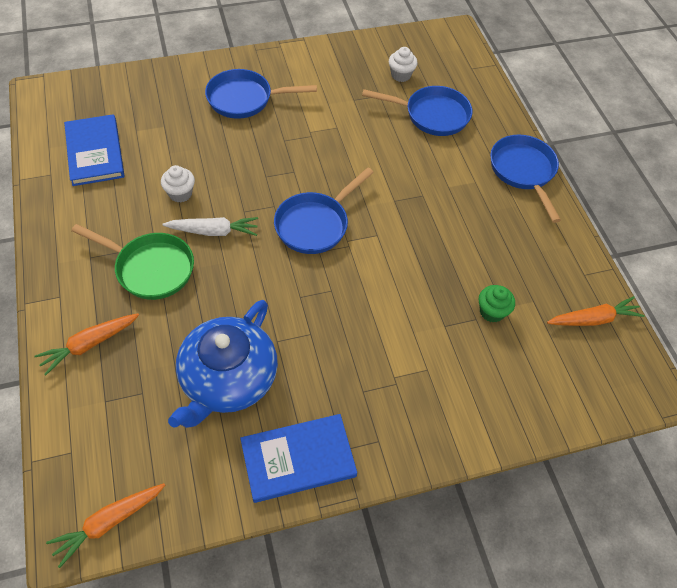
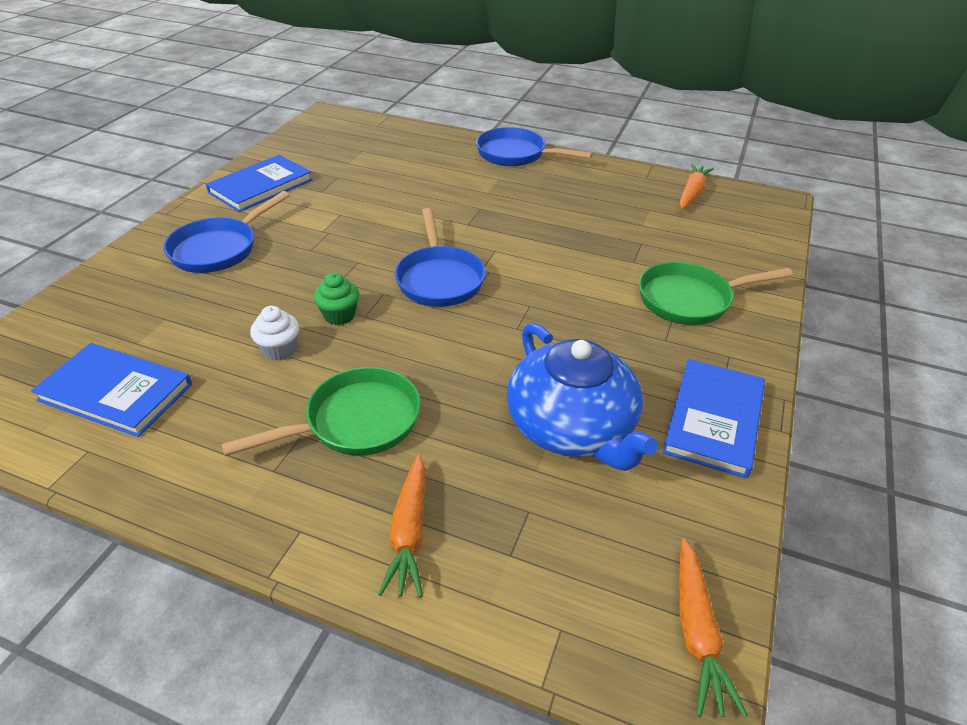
camera: 50 degrees left, 15 degrees down
white carrot [162,217,258,236] -> none
blue pan [362,86,472,136] -> none
white cupcake [389,47,417,82] -> none
green cupcake [479,285,515,323] -> green cupcake moved to [314,273,359,325]
none -> blue book [206,155,312,212]
none -> green pan [639,262,793,325]

